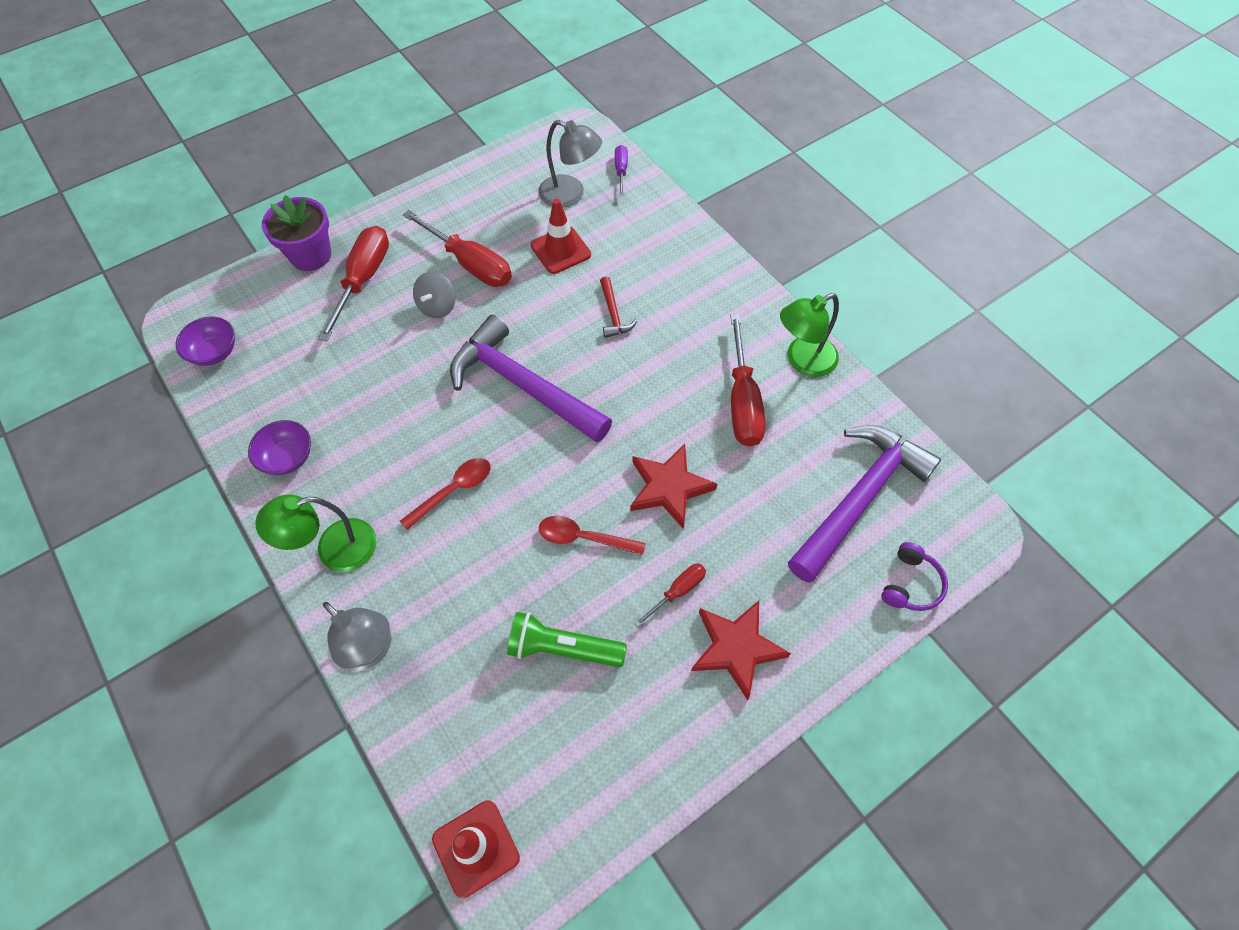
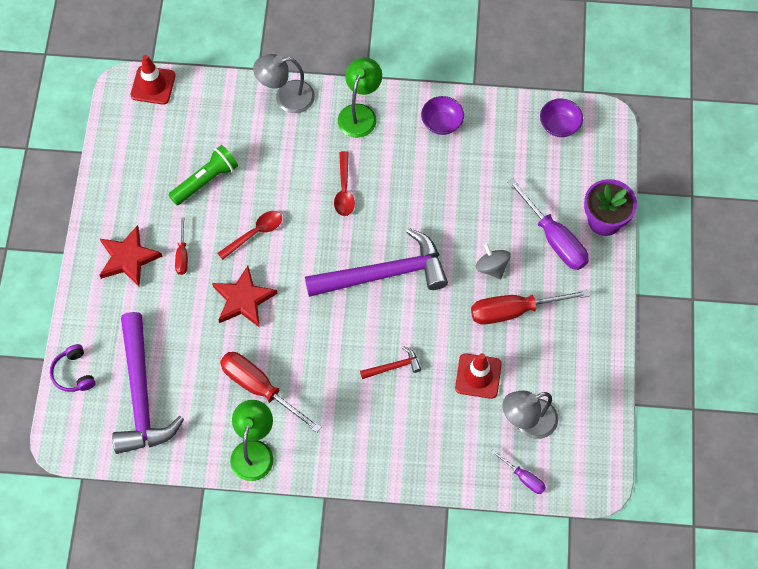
camera: 130 degrees right, 5 degrees up
red screwdriver [318,226,389,341] -> purple screwdriver [507,178,589,270]
red hammer [600,276,637,338] -> red hammer turned 135 degrees clockwise [360,346,421,379]

